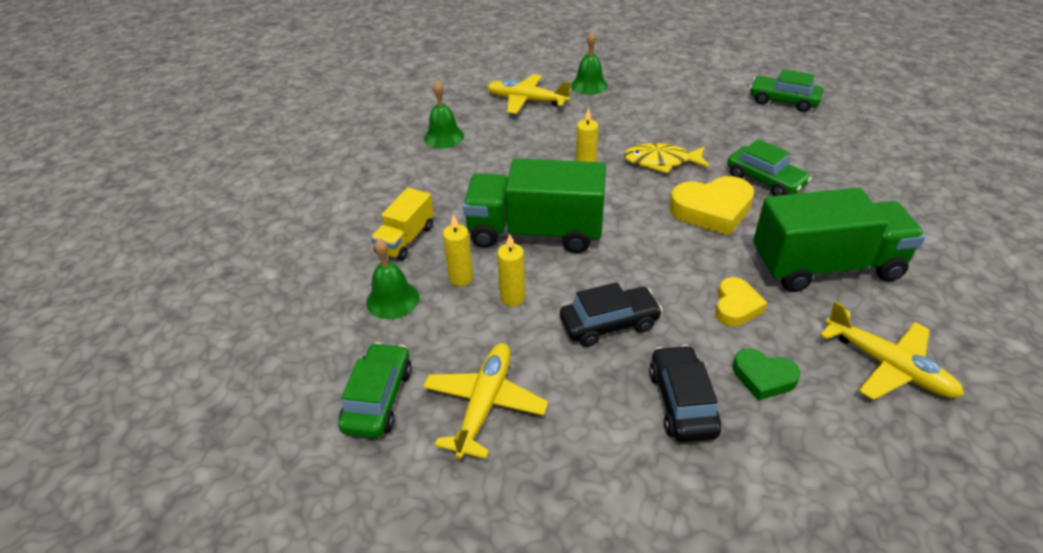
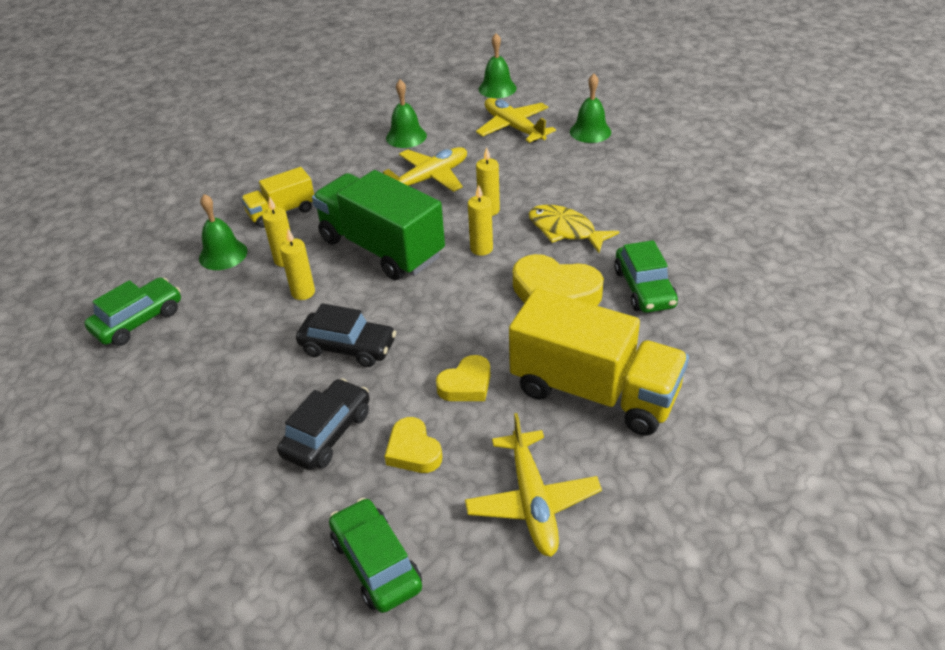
camera: 35 degrees right, 0 degrees up
yellow plane [423,343,548,459] -> yellow plane moved to [383,147,467,192]
green heart [733,348,800,401] -> yellow heart [385,417,442,473]
green car [750,69,823,112] -> green car moved to [329,498,422,613]
green truck [753,187,926,292] -> yellow truck [509,289,689,436]
none -> yellow candle [468,185,493,256]
none -> green bell [479,33,517,98]

